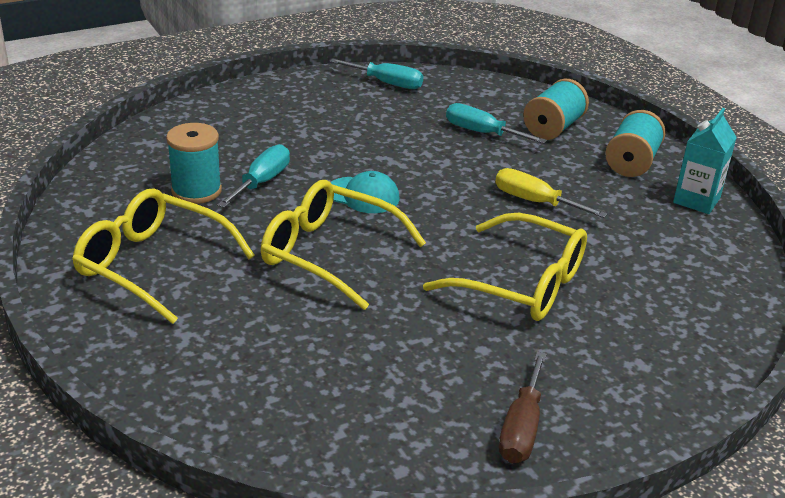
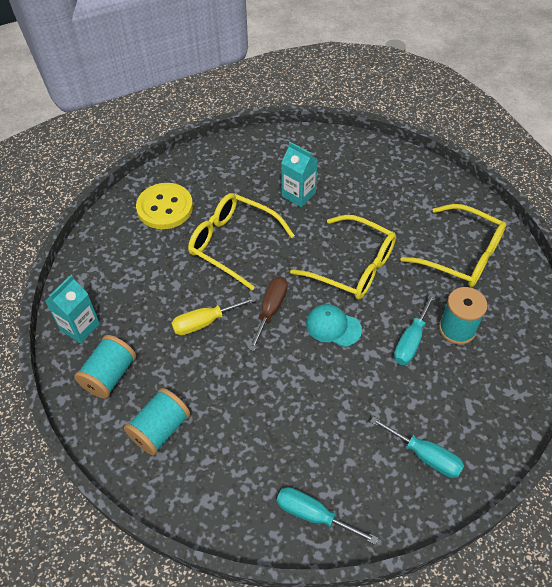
camera: 175 degrees left, 20 degrees up
turquoise screwdriver [446,103,547,144] -> turquoise screwdriver moved to [370,416,464,478]
yellow screwdriver [495,168,608,218] -> yellow screwdriver turned 120 degrees clockwise [171,296,257,335]
brown screwdriver [499,351,547,463] -> brown screwdriver moved to [249,277,288,351]
none -> yellow button [136,183,193,229]
none -> turquoise carton [281,142,318,207]

